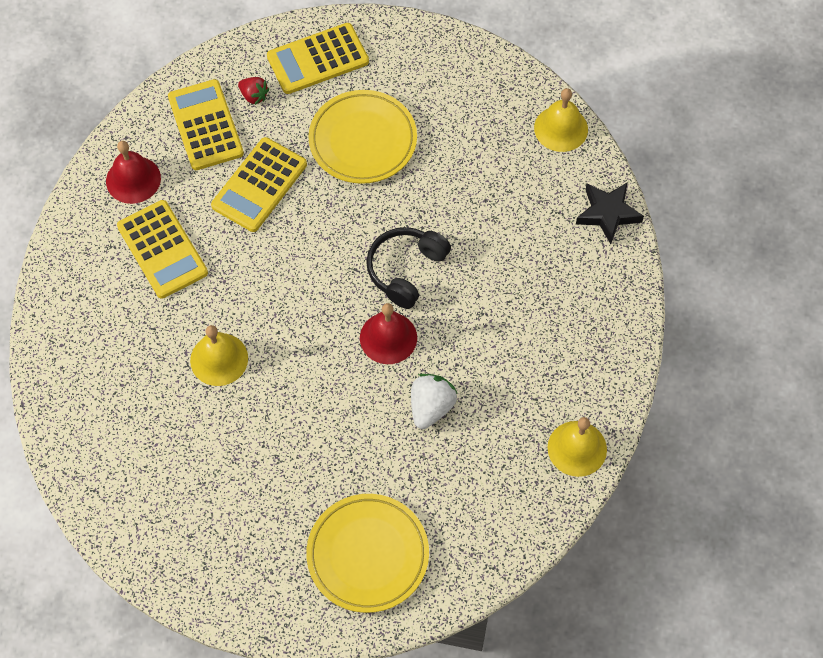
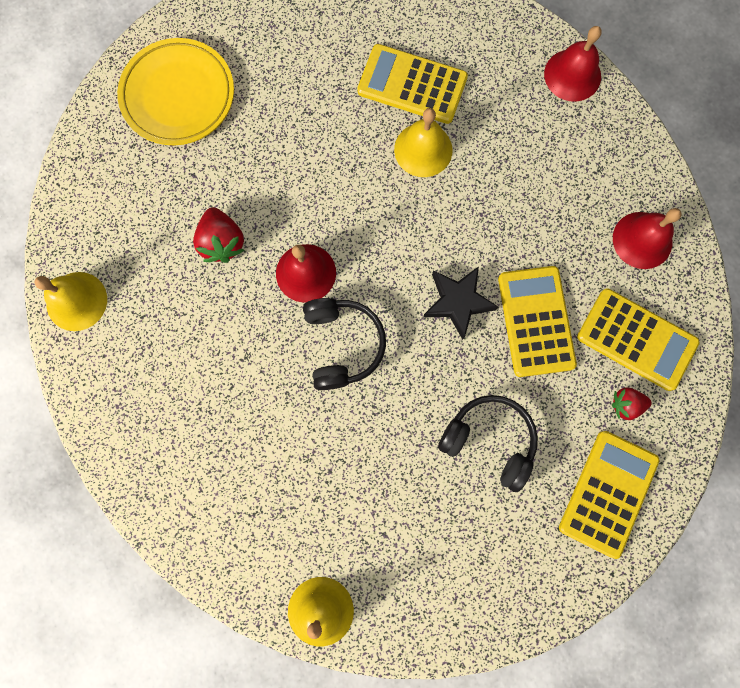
camera: 140 degrees right, 15 degrees up
yellow calculator [117,200,208,299] -> yellow calculator moved to [357,44,468,124]
yellow plate [308,90,417,184] -> black headphones [438,395,538,492]
white strawberry [411,374,458,429] -> red strawberry [193,207,244,263]
black star [576,182,644,244] -> black star moved to [423,266,498,340]
none -> red bell [544,26,602,102]

